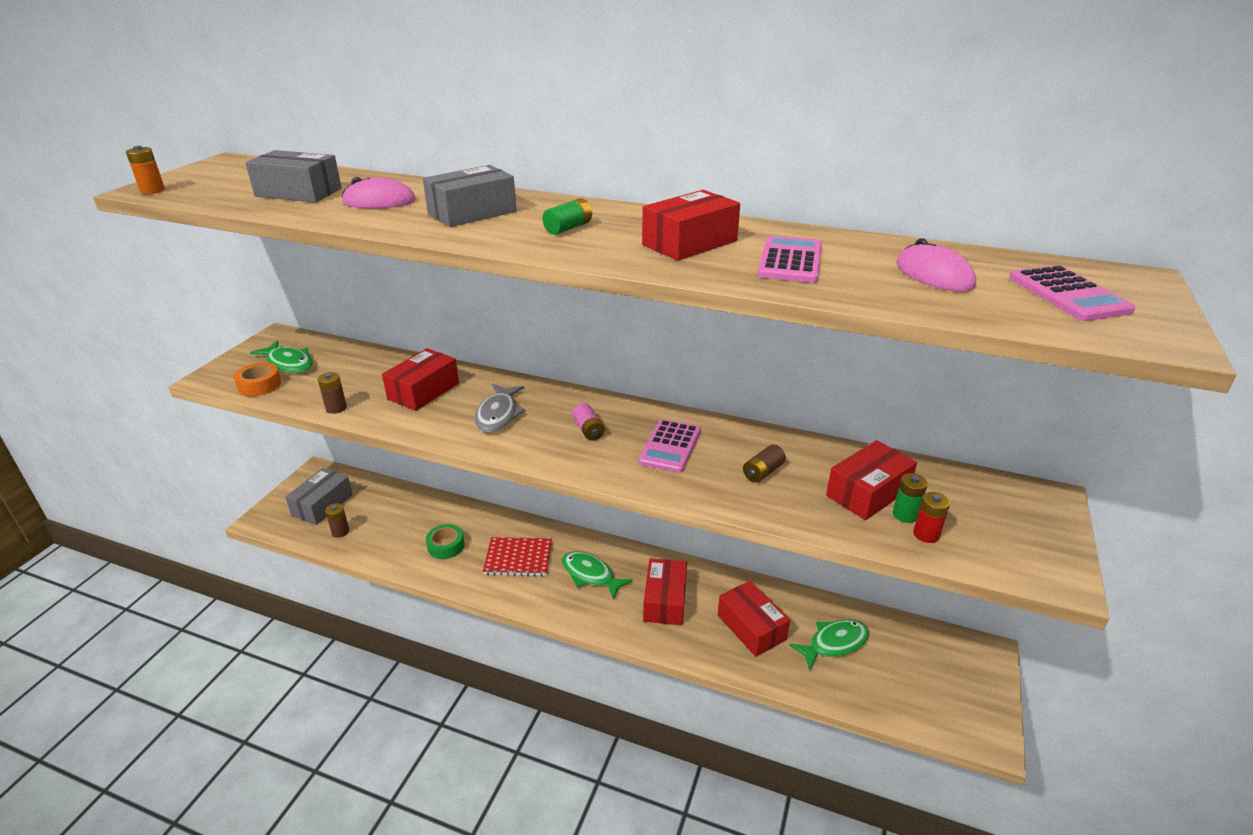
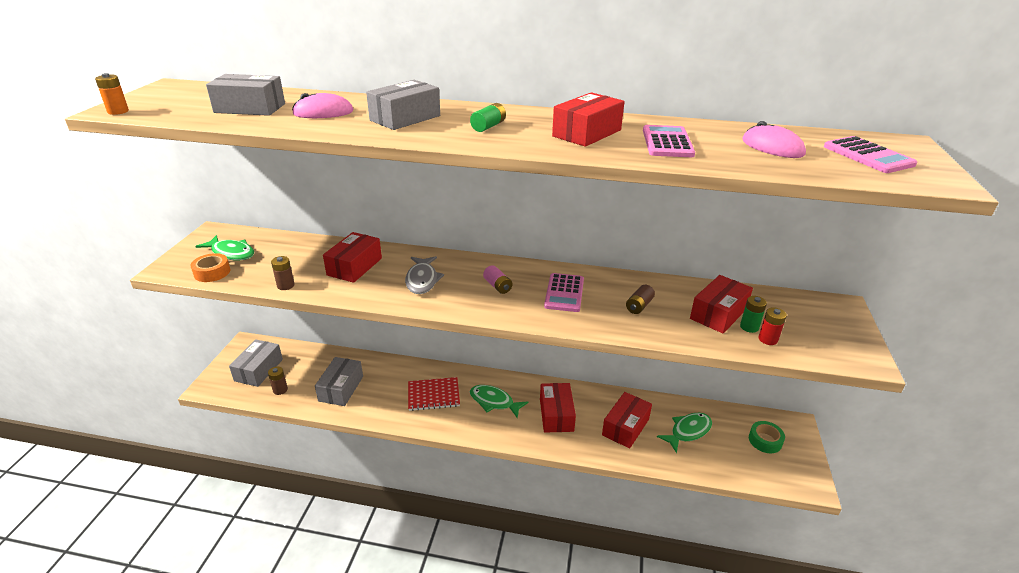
camera: 10 degrees left, 0 degrees up
green tape [426,524,465,559] -> green tape moved to [749,421,785,453]
red box [718,581,790,657] -> red box turned 75 degrees clockwise [602,392,652,449]
none -> grey box [315,357,363,406]

